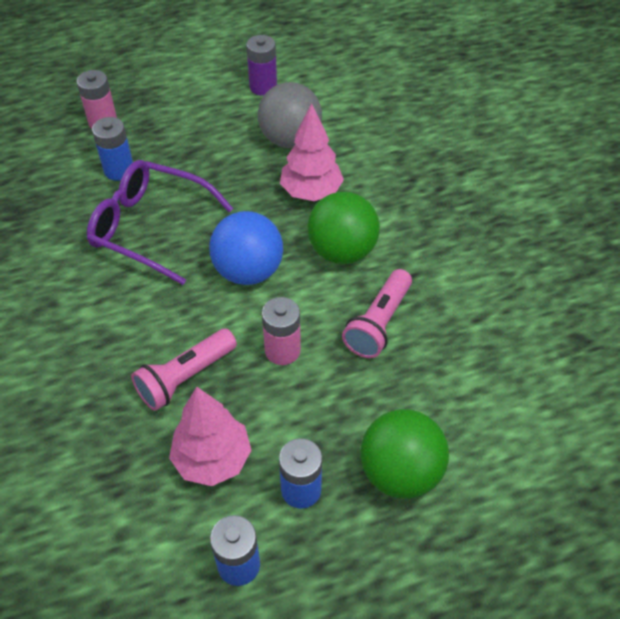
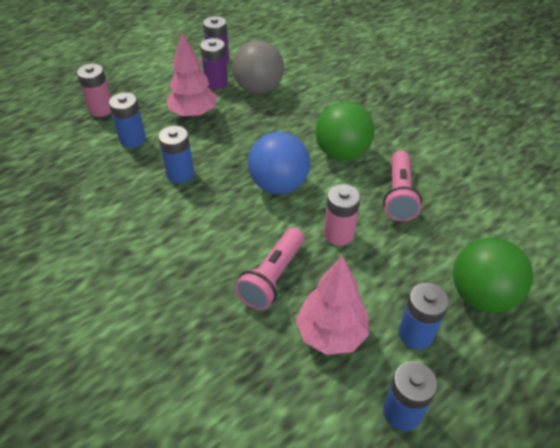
camera: 20 degrees left, 5 degrees down
purple glasses [87,160,234,285] -> blue battery [158,126,194,183]
pink tree [280,103,344,201] -> pink tree moved to [167,32,217,118]
none -> purple battery [200,38,228,90]

